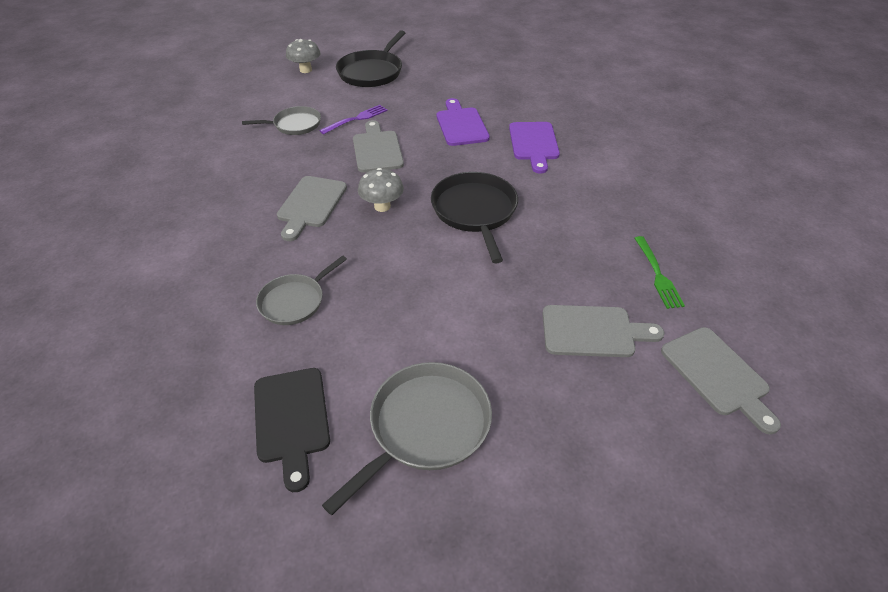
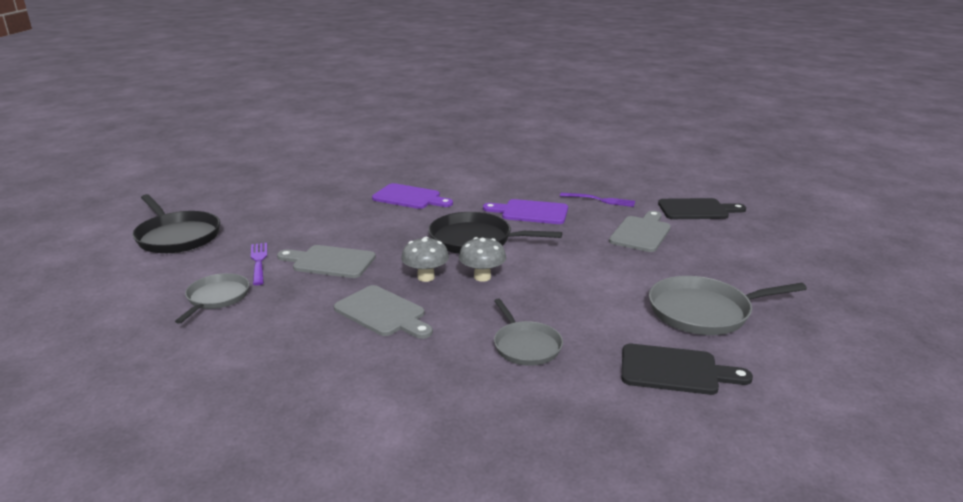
camera: 65 degrees left, 20 degrees down
grey mushroom [286,39,321,73] -> grey mushroom moved to [459,237,506,282]
grey pan [322,362,492,515] -> grey pan turned 75 degrees counterclockwise [649,276,807,335]
purple cutting board [437,98,490,146] -> purple cutting board moved to [483,199,568,224]
green fork [634,236,685,309] -> purple fork [560,193,635,207]
grey cutting board [661,327,781,434] -> black cutting board [658,198,746,219]

